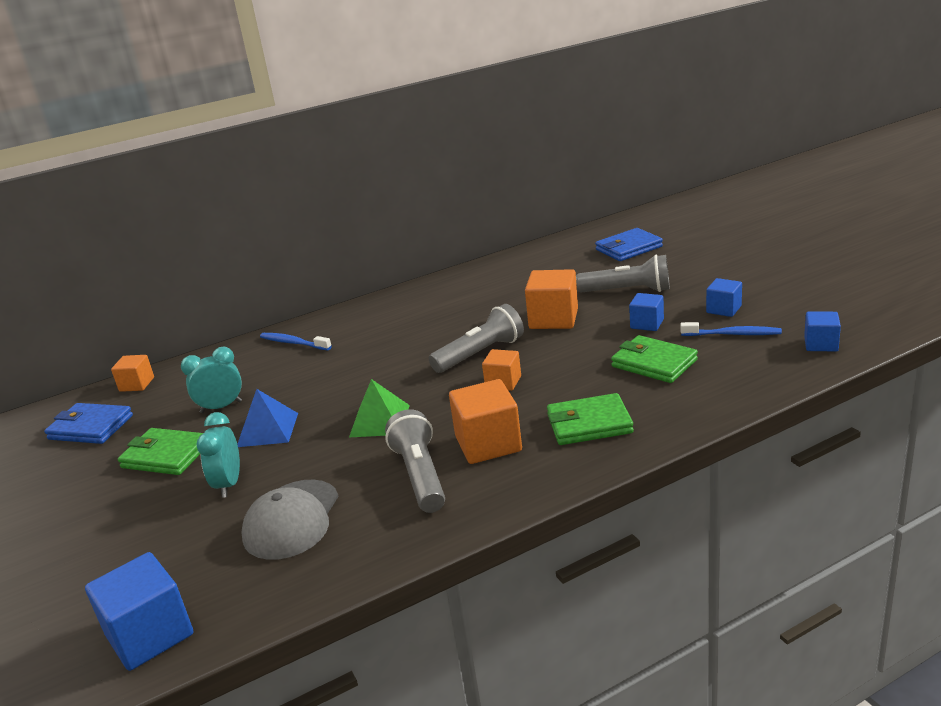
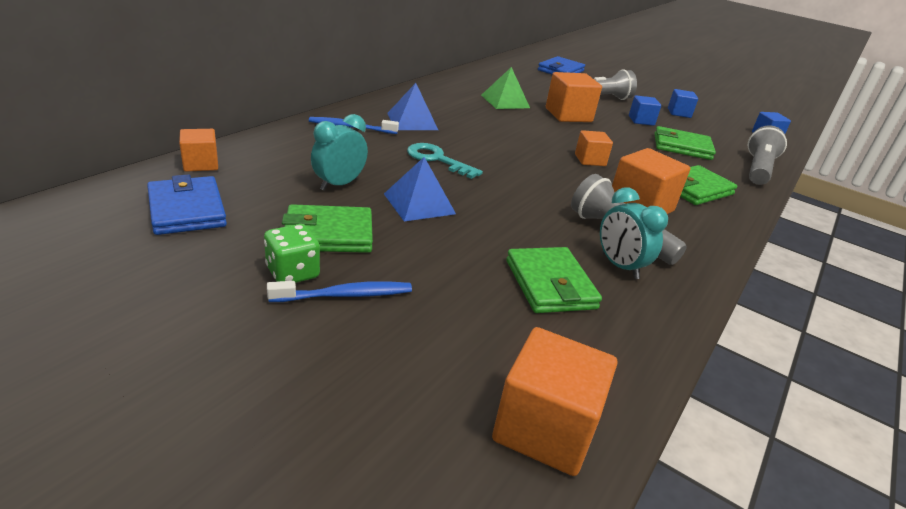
camera: 35 degrees left, 5 degrees up
blue wallet [44,403,133,444] -> blue wallet turned 75 degrees clockwise [147,174,227,235]
blue cube [85,552,193,671] -> orange cube [492,327,617,476]
turquoise clock [196,412,240,498] -> turquoise clock moved to [600,187,668,279]
grey cap [242,480,339,560] -> green wallet [506,247,602,313]
green pyramid [349,379,410,437] -> green pyramid moved to [481,67,530,109]
grey flashlight [429,304,524,373] -> grey flashlight moved to [748,125,787,185]
blue toothbrush [680,322,782,336] -> blue toothbrush moved to [267,281,412,302]
none -> green dice [264,224,320,283]
none -> blue pyramid [387,83,438,130]
none -> turquoise key [407,143,483,179]

